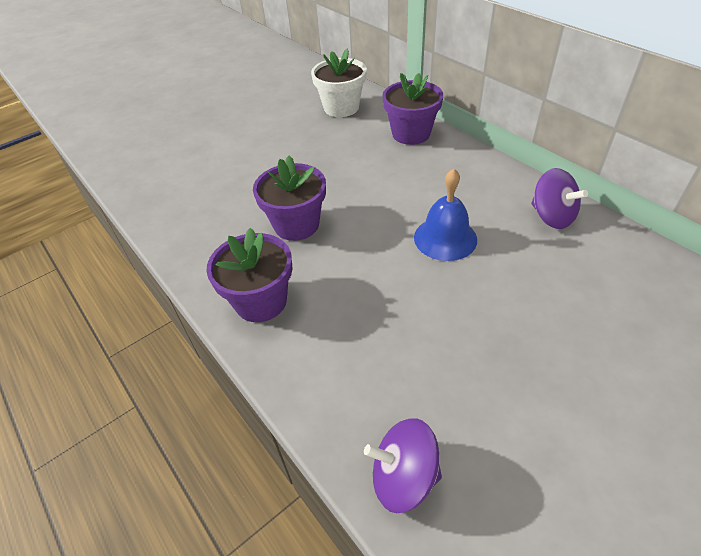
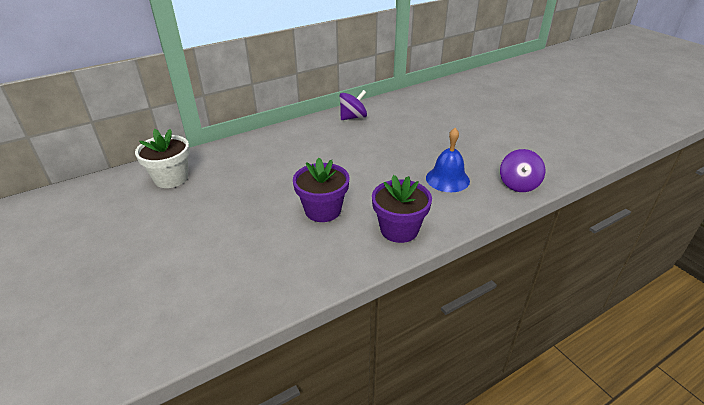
camera: 85 degrees left, 10 degrees down
purple flower pot [382,73,443,145] -> none
blue bell [414,168,477,261] -> blue bell moved to [426,128,470,192]

